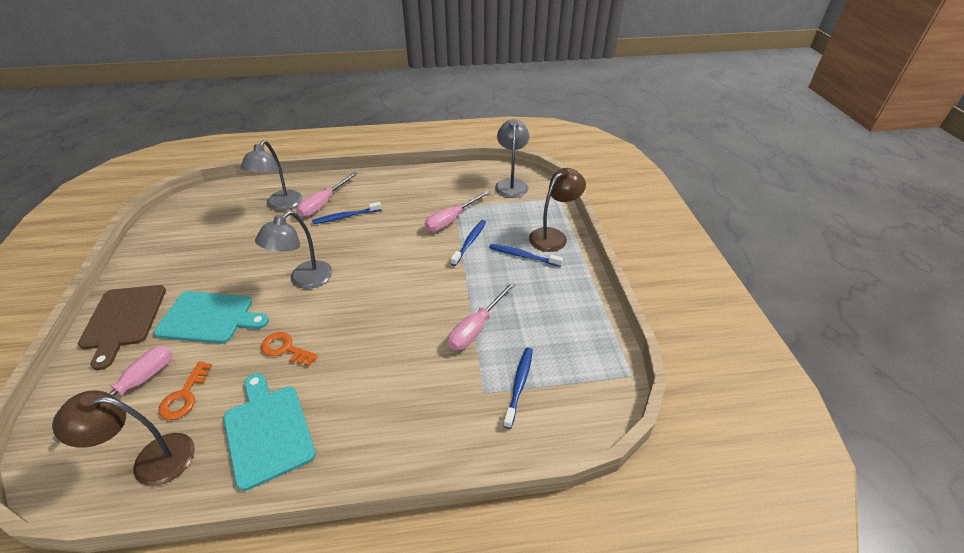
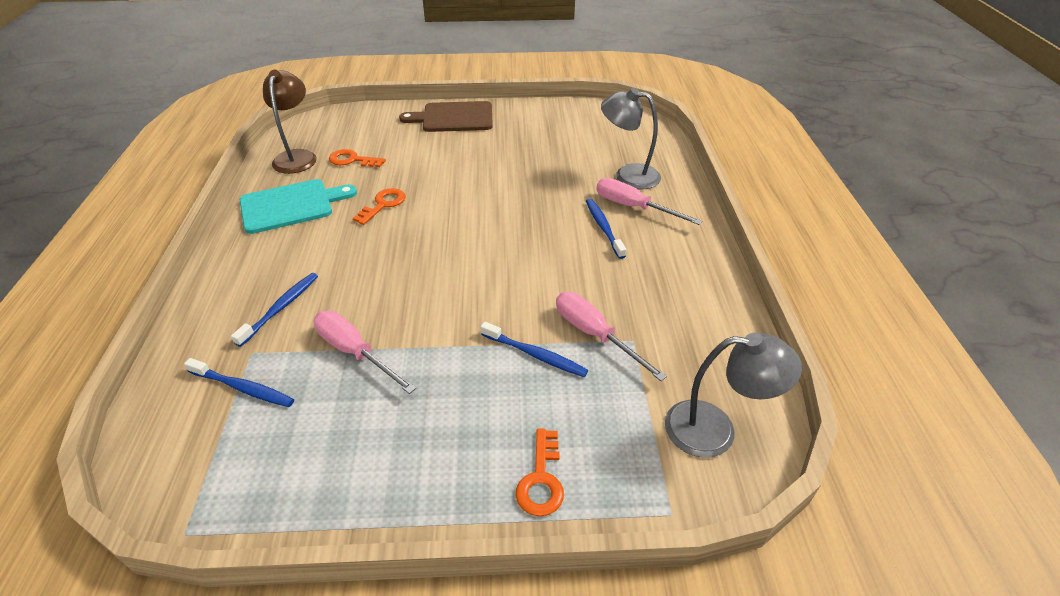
camera: 95 degrees right, 0 degrees up
pink screwdriver [52,345,172,442] -> none
turquoise cutting board [154,291,269,344] -> none
grey lamp [255,211,333,289] -> none
blue toothbrush [489,244,563,267] -> blue toothbrush moved to [231,273,318,347]
brown lamp [529,168,586,252] -> orange key [516,428,564,517]

